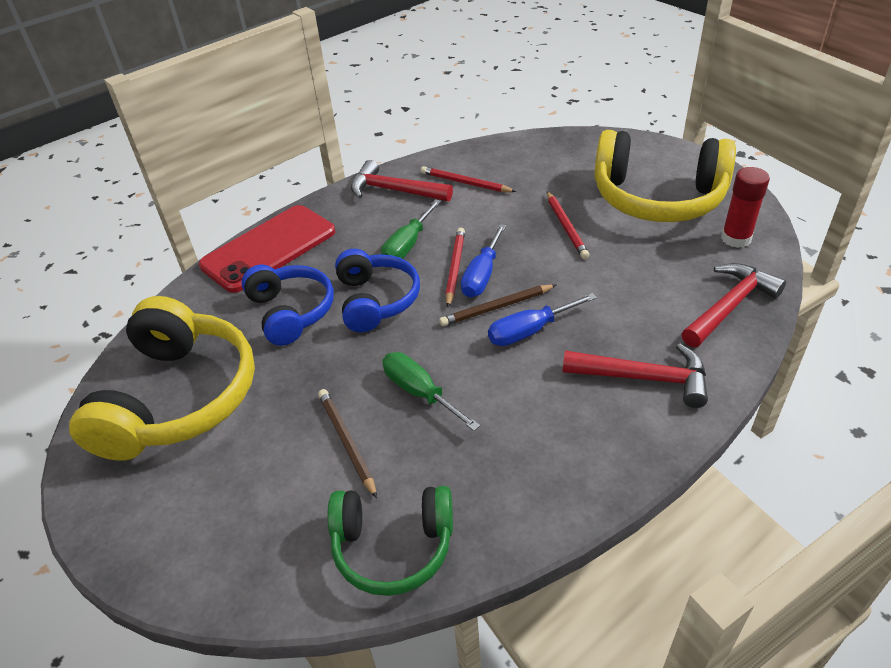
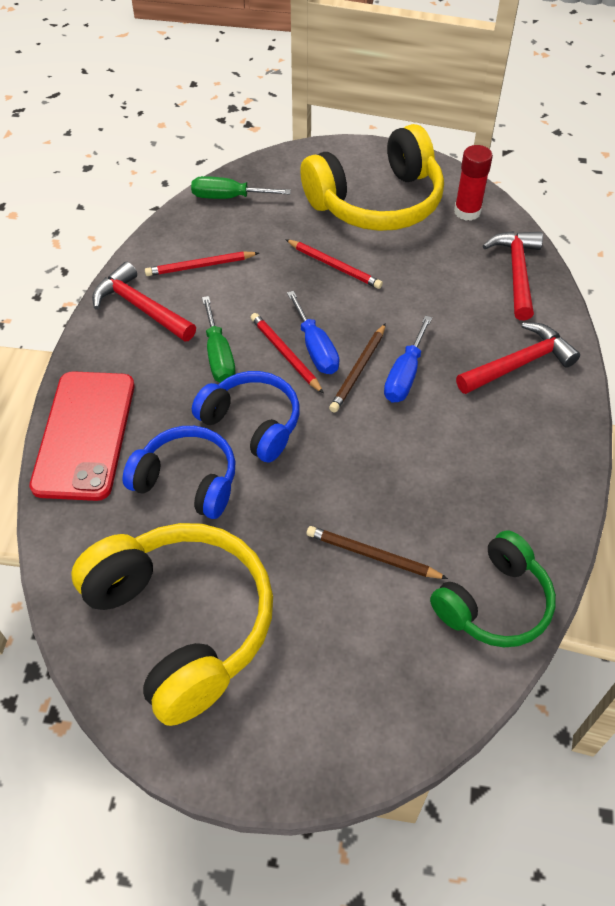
camera: 45 degrees left, 10 degrees up
red hammer [351,160,453,201] -> red hammer turned 60 degrees clockwise [92,261,196,342]
green screwdriver [382,352,480,431] -> green screwdriver moved to [191,176,291,199]

